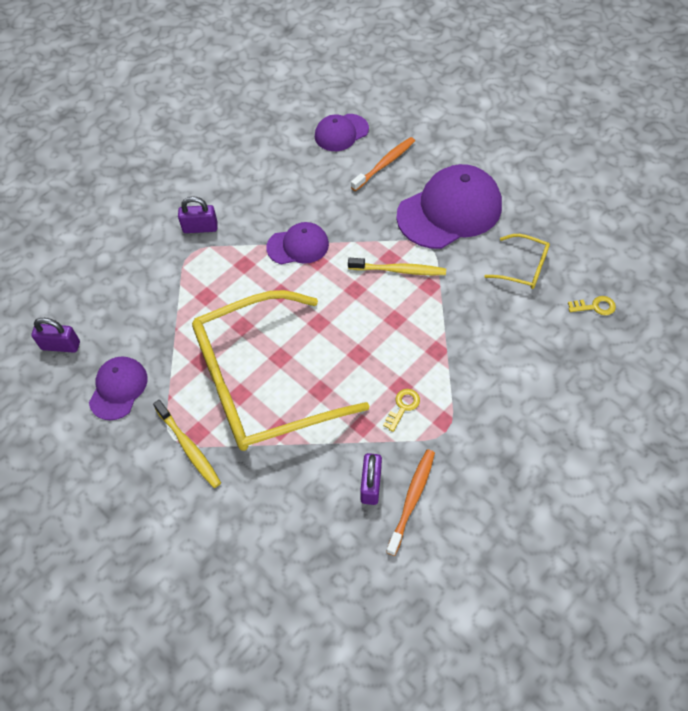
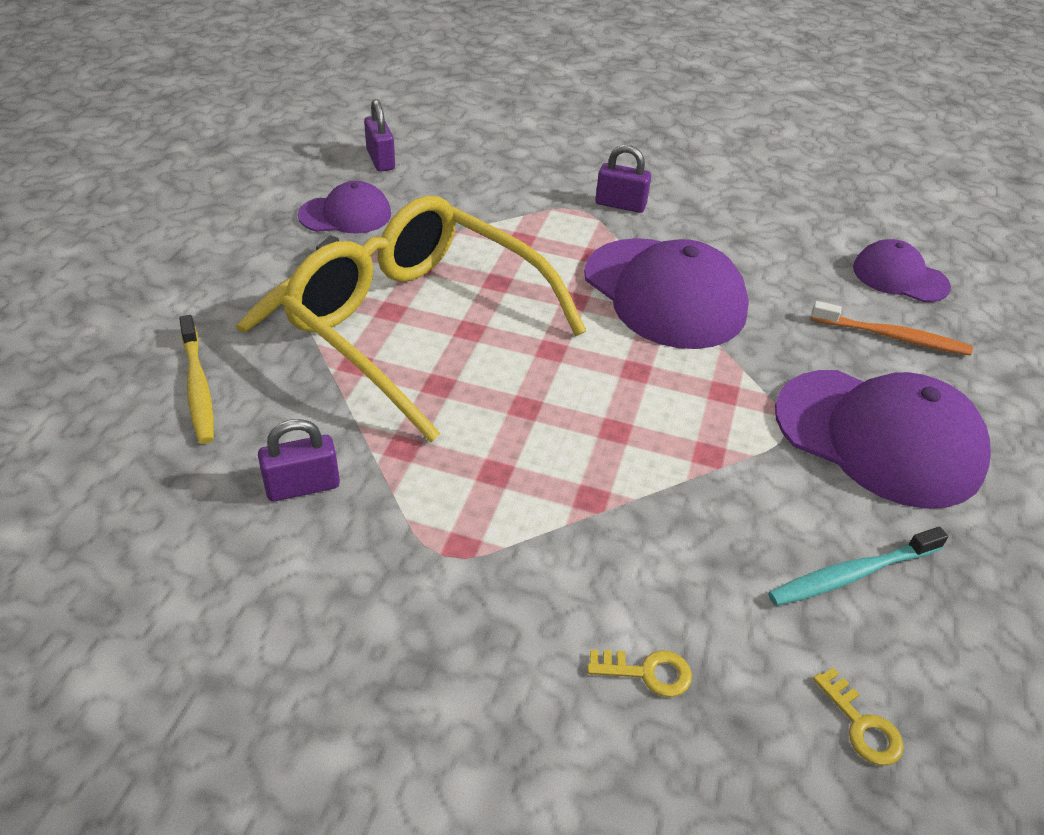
camera: 60 degrees right, 15 degrees down
purple padlock [178,196,218,233] -> purple padlock turned 45 degrees counterclockwise [595,145,651,213]
purple cap [266,222,329,264] -> purple cap [584,238,749,349], size x1.81
yellow toothbrush [348,258,446,275] -> yellow toothbrush moved to [179,315,214,444]
yellow key [383,389,420,432] -> yellow key moved to [587,650,692,697]
orange toothbrush [386,449,435,556] -> none
yellow glasses [485,234,550,289] -> turquoise toothbrush [768,527,948,606]

